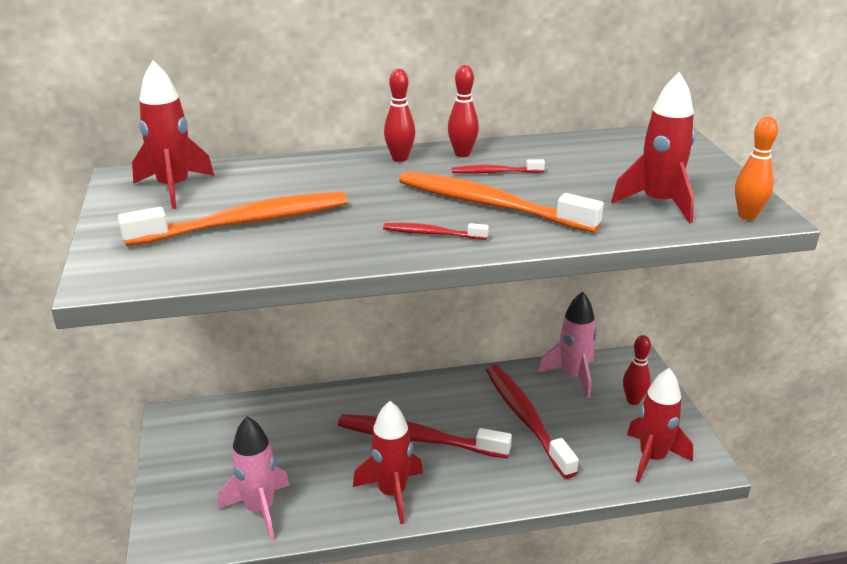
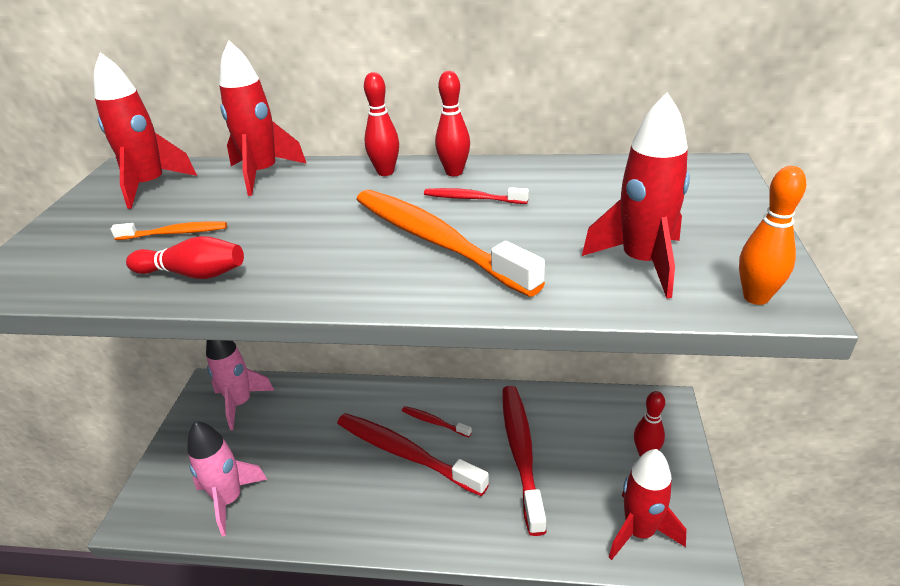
camera: 20 degrees right, 5 degrees up
orange toothbrush [118,192,348,246] -> orange toothbrush [111,221,227,240], size x0.46
red rocket [353,401,423,524] -> red rocket moved to [219,41,307,196]
red toothbrush [383,223,489,240] -> red toothbrush moved to [402,406,472,437]
pink rocket [538,292,597,398] -> pink rocket moved to [206,340,275,430]
none -> red bowling pin [126,236,244,279]

